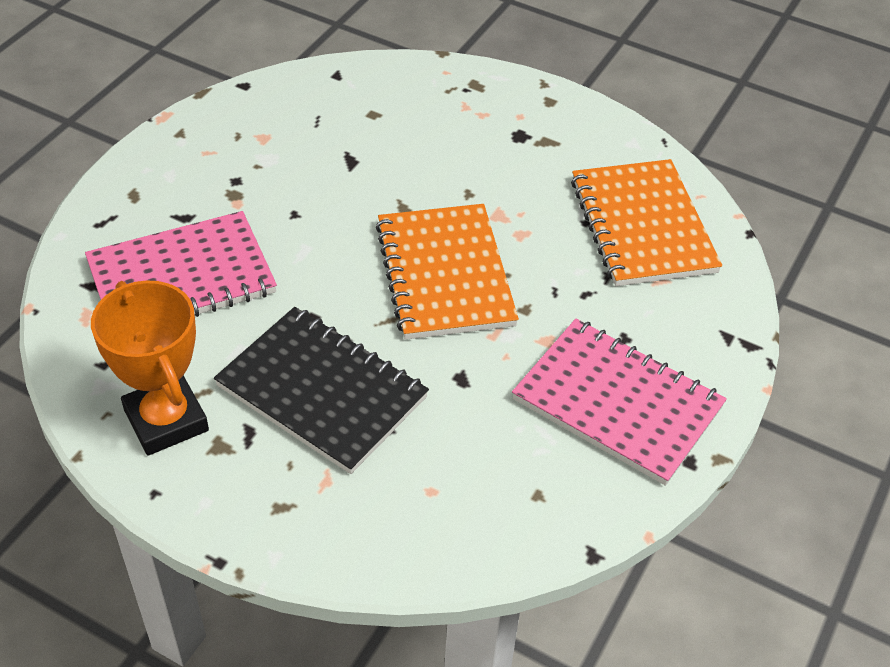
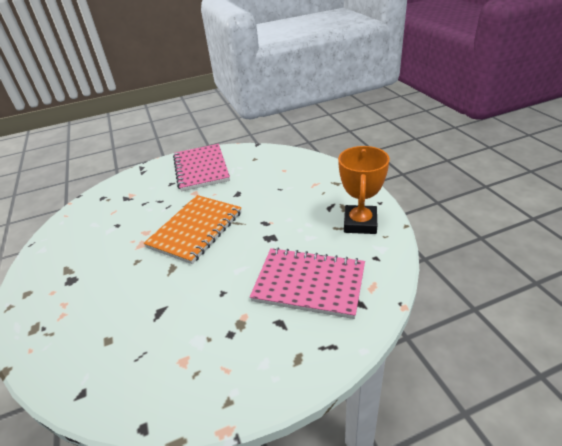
camera: 135 degrees left, 10 degrees down
black notebook [214,307,429,474] -> none
orange notebook [571,159,722,286] -> none

